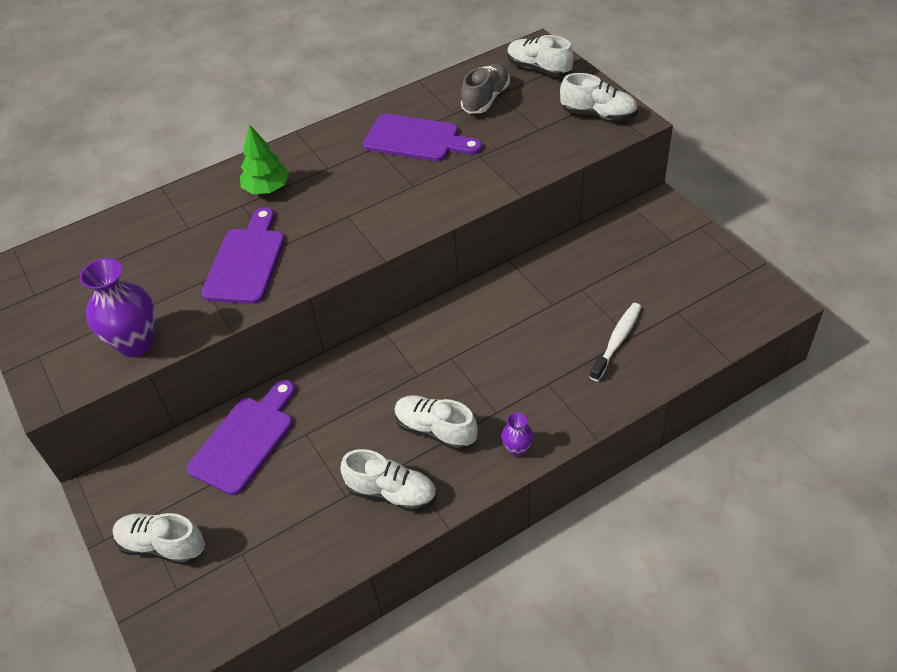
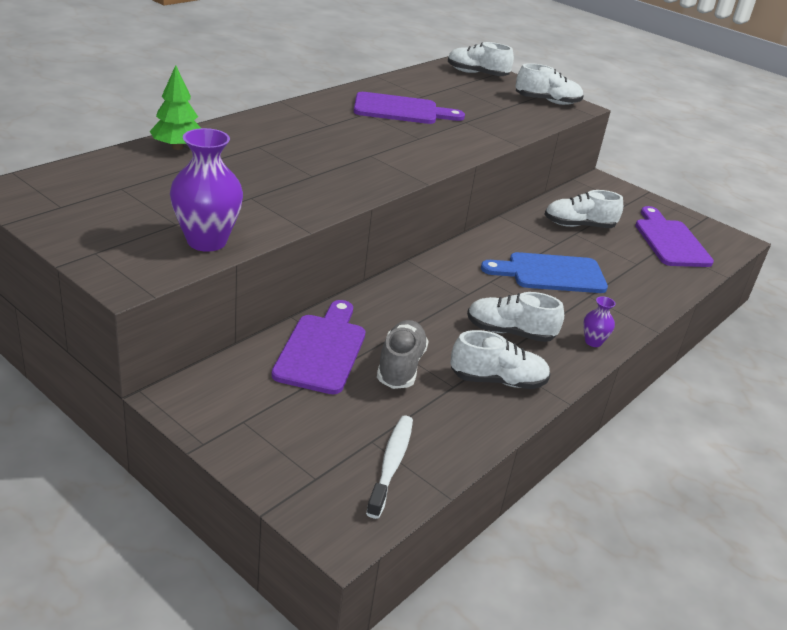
camera: 25 degrees left, 15 degrees down
white shoe [112,513,205,565] -> white shoe moved to [544,190,623,228]
purple cutting board [201,207,285,304] -> purple cutting board moved to [635,206,714,267]
green tree [240,124,289,194] -> green tree moved to [150,65,201,150]
grey shoe [461,63,510,114] -> grey shoe moved to [377,320,429,389]
white toothbrush [590,303,641,381] -> white toothbrush moved to [366,415,413,519]
none -> blue cutting board [481,252,608,293]

